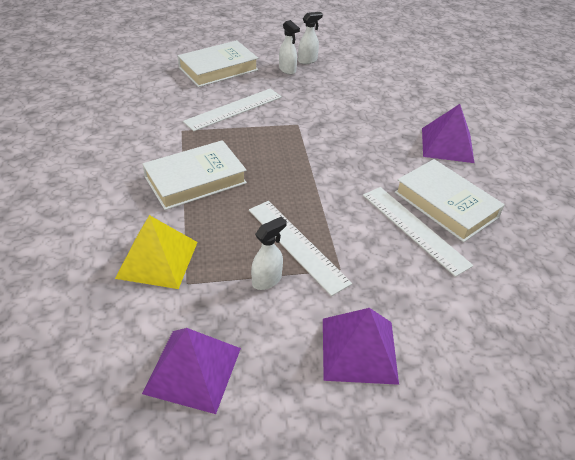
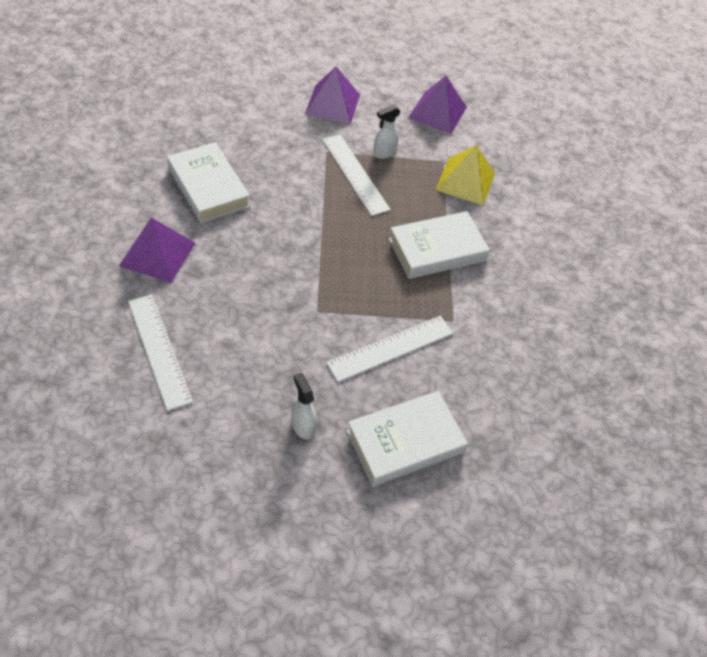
camera: 175 degrees left, 10 degrees up
white spray bottle [298,12,323,64] -> none
white ruler [363,187,473,277] -> white ruler moved to [128,294,193,411]

